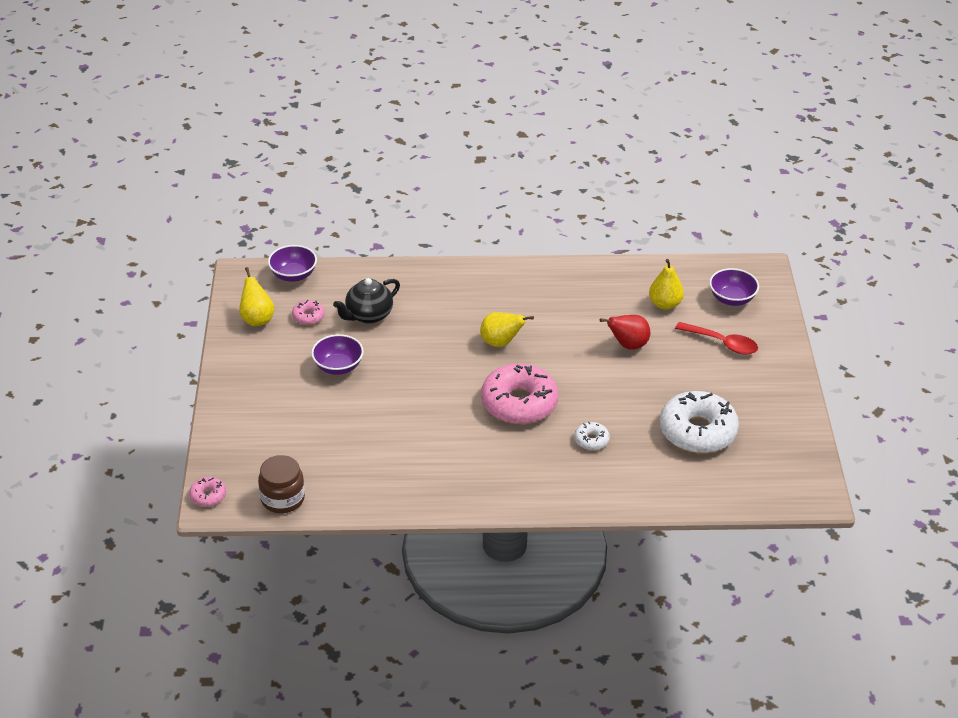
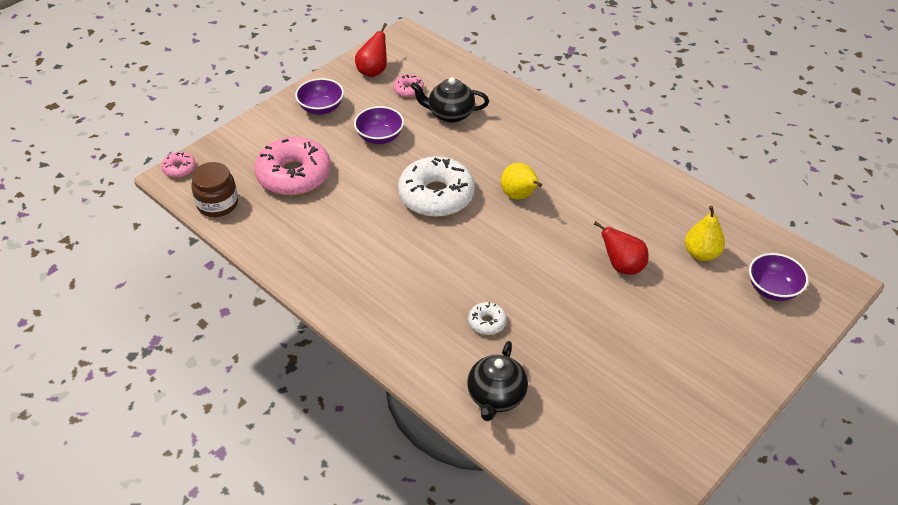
camera: 45 degrees right, 5 degrees up
yellow pear [239,267,274,326] -> red pear [355,23,387,77]
purple bowl [268,245,317,282] -> purple bowl moved to [295,78,344,115]
pink donut [481,363,559,424] -> pink donut moved to [254,137,331,195]
white donut [660,391,739,453] -> white donut moved to [398,156,475,217]
red spoon [675,322,758,355] -> none
none -> black teapot [467,341,528,421]

